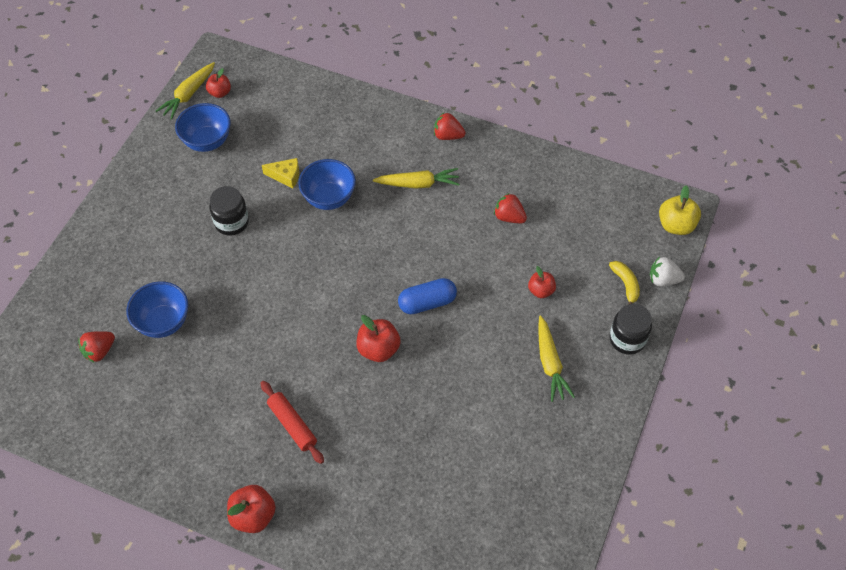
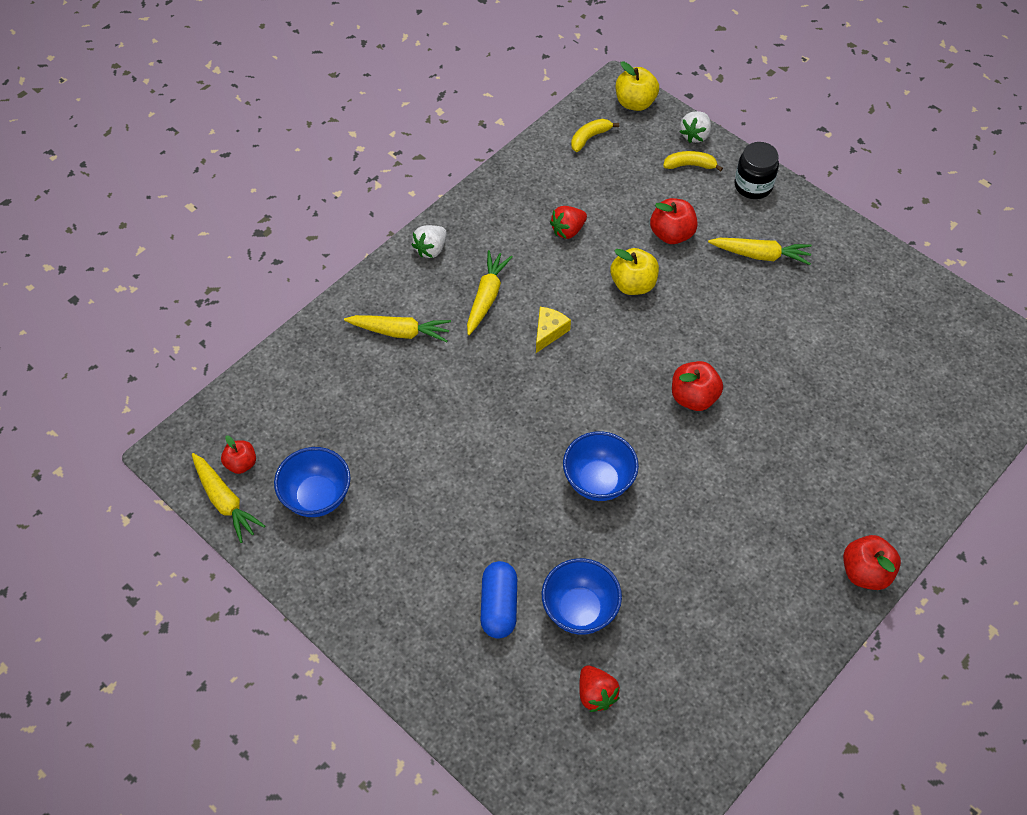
camera: 70 degrees left, 0 degrees up
black jar [209,186,249,236] -> none
red rolling pin [261,381,324,464] -> none
yellow cheese [262,158,299,188] -> yellow cheese moved to [536,307,571,353]
blue bowl [298,159,356,210] -> blue bowl moved to [563,431,639,501]
blue capsule [398,278,457,314] -> blue capsule moved to [480,561,517,639]
red strawberry [434,113,466,140] -> white strawberry [412,225,447,258]
red apple [528,266,556,298] -> red apple [650,198,698,244], size x1.53
none -> yellow carrot [344,315,451,342]
none -> yellow banana [571,119,619,152]
none -> yellow apple [611,248,659,295]

